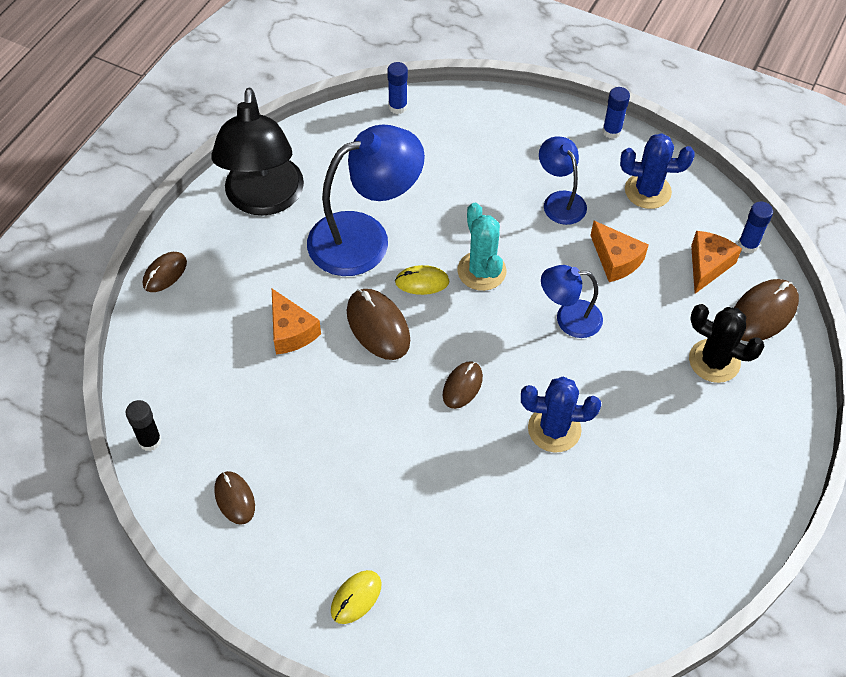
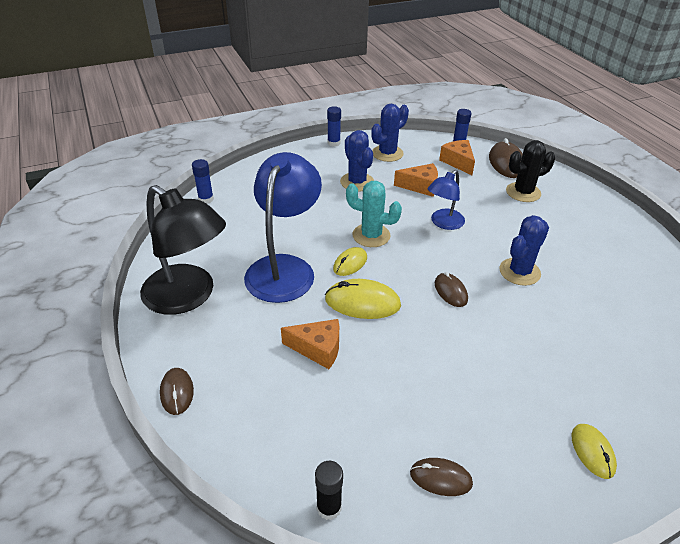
camera: 50 degrees left, 15 degrees down
brown mouse [347,289,410,360] -> yellow mouse [325,279,401,319]
blue lamp [539,137,587,225] -> blue cactus [340,130,374,191]

